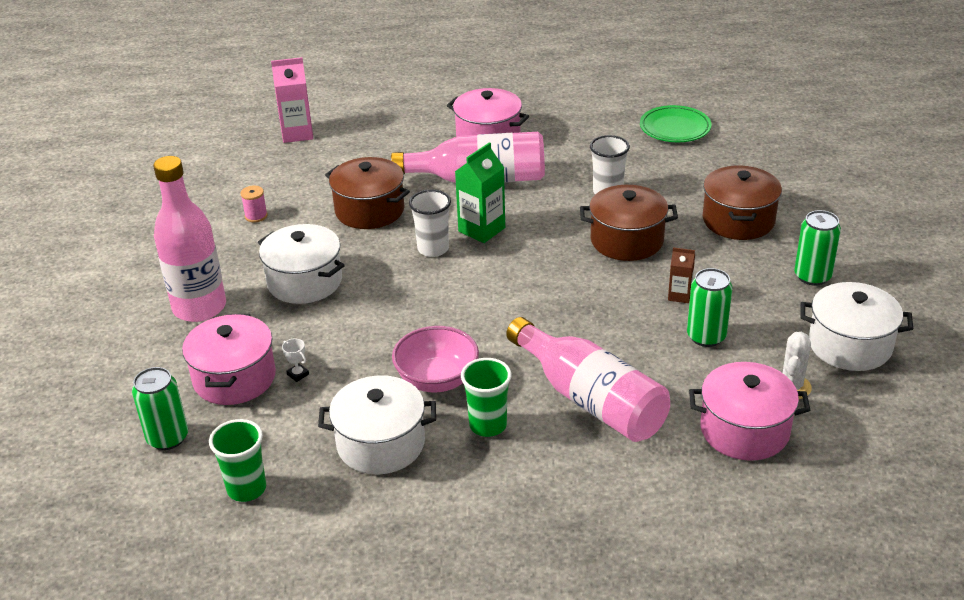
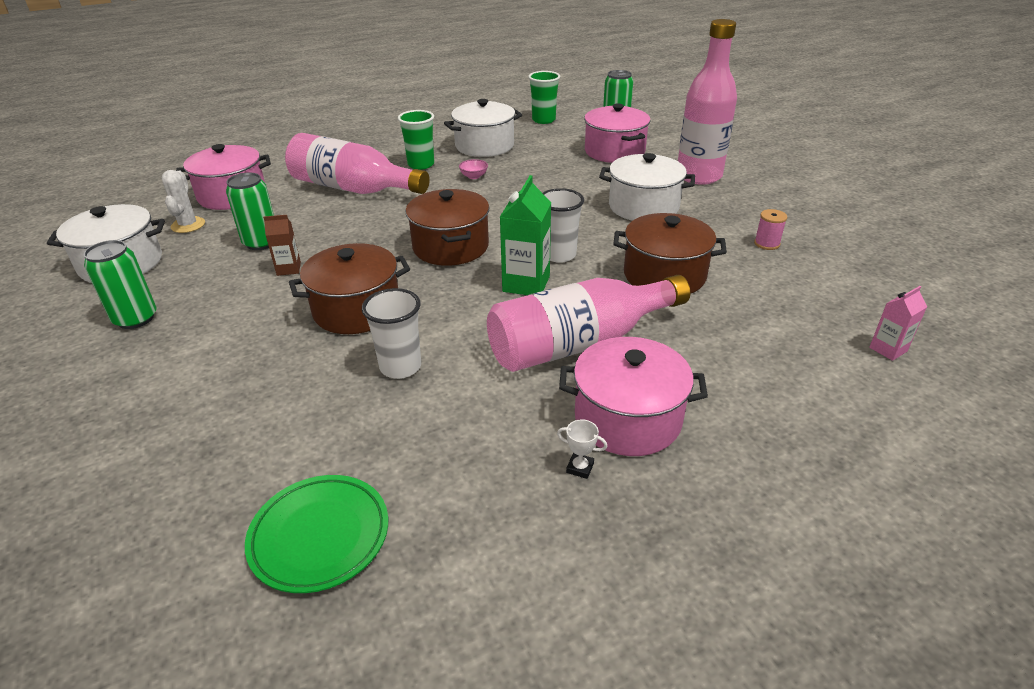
camera: 155 degrees right, 0 degrees up
pink carton [271,57,314,143] -> pink carton [869,286,927,361], size x0.57
white trophy [282,339,309,382] -> white trophy moved to [557,419,608,479]
pink bowl [392,326,479,392] -> pink bowl [459,159,488,179], size x0.44
brown pot [703,166,782,240] -> brown pot moved to [405,189,489,266]

